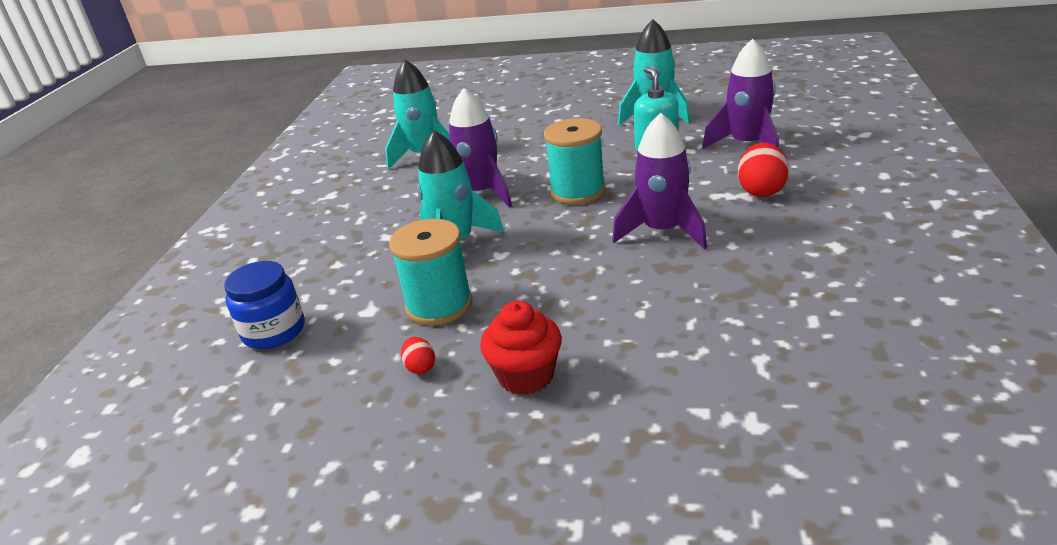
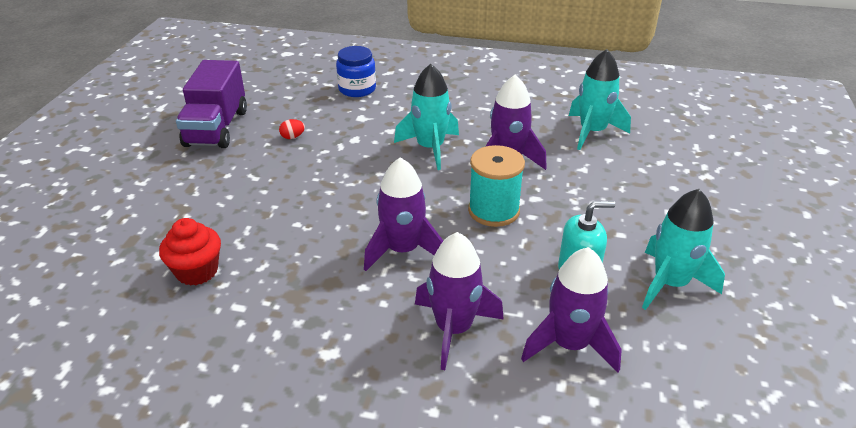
camera: 90 degrees right, 5 degrees up
turquoise spool [389,219,473,326] -> none
red cupcake [480,301,562,395] -> red cupcake moved to [159,218,221,286]
red egg [738,143,789,197] -> purple rocket [415,232,504,370]
none -> purple truck [176,60,247,148]

